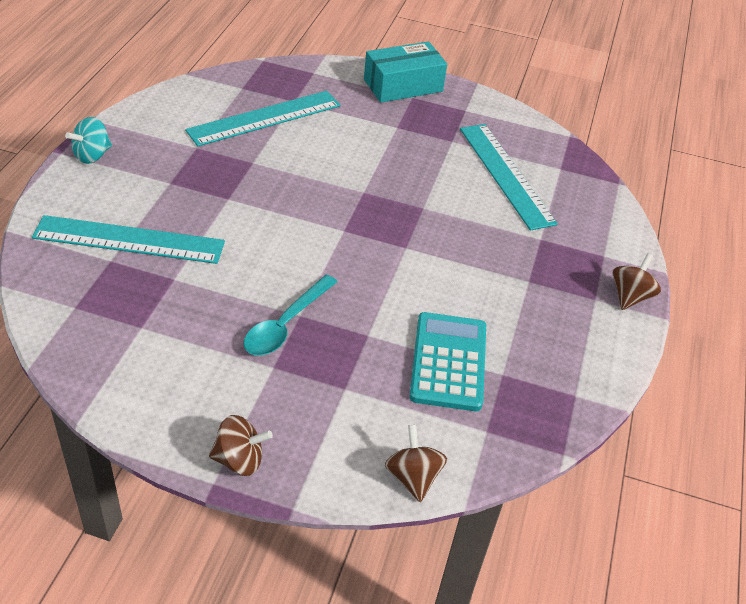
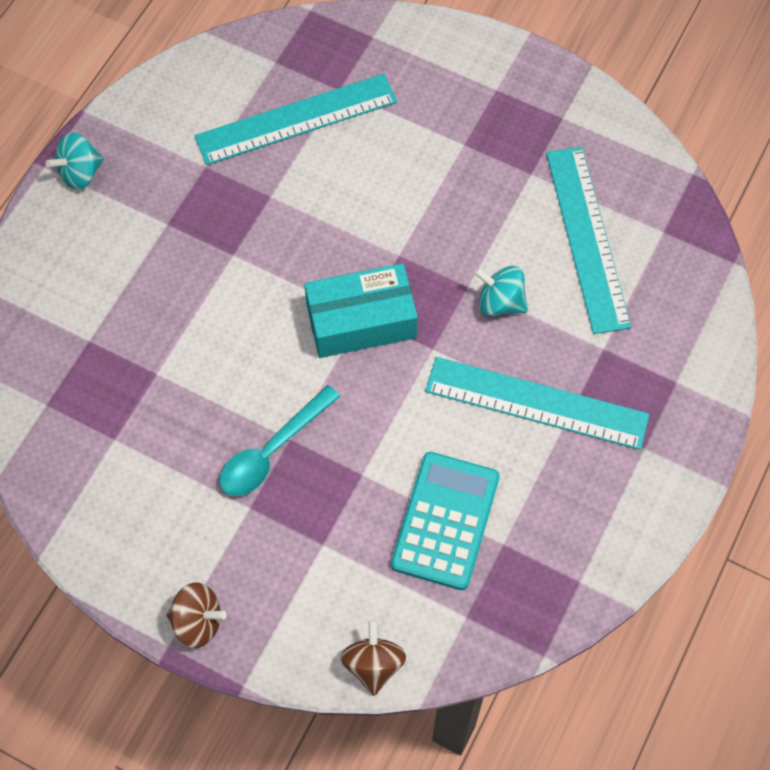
camera: 15 degrees right, 20 degrees up
turquoise ruler [32,215,225,264] -> turquoise ruler moved to [425,357,650,450]
turquoise box [364,41,447,103] -> turquoise box moved to [304,263,418,358]
brown spinning top [612,253,661,310] -> none
none -> turquoise spinning top [474,266,528,316]

